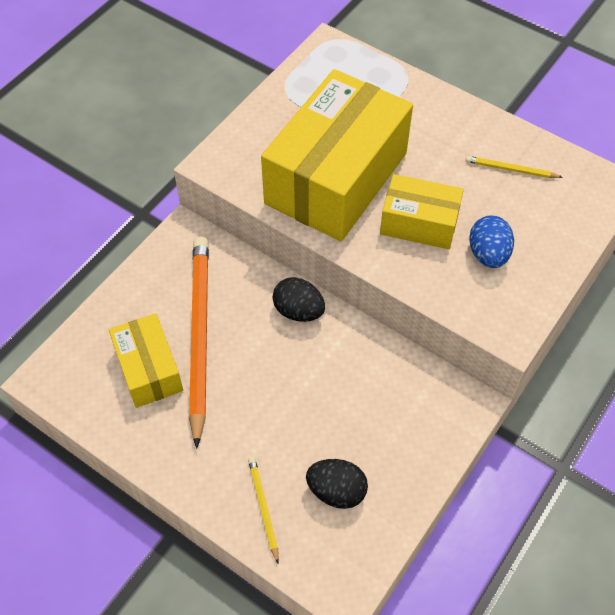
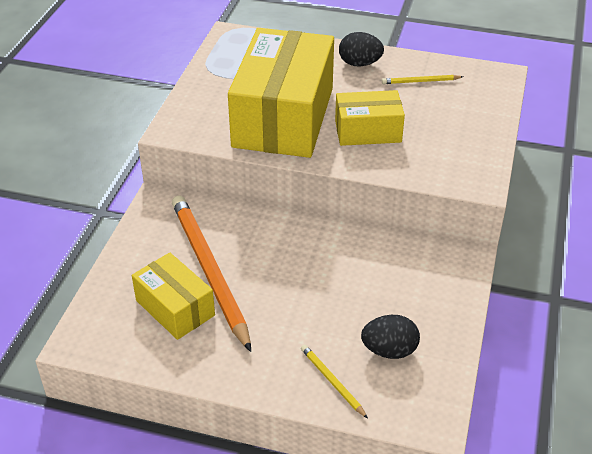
camera: 20 degrees left, 15 degrees down
black egg [273,277,325,322] -> black egg moved to [339,32,384,66]
blue egg [469,215,514,268] -> none

